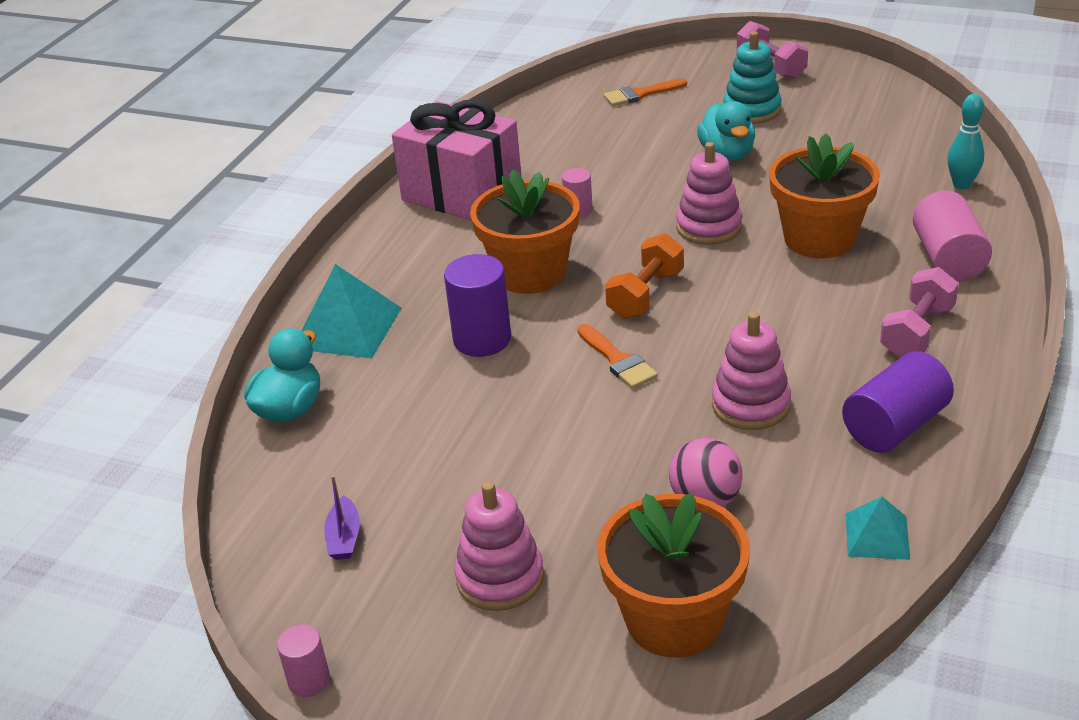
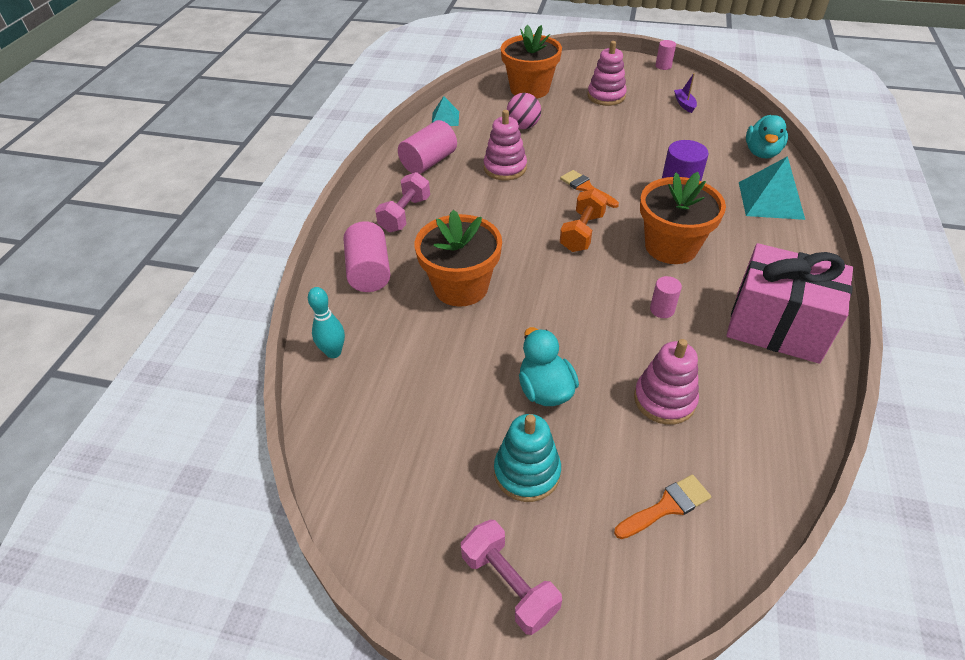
camera: 170 degrees right, 10 degrees up
pink stacking toy [676,142,742,245] -> pink stacking toy moved to [634,339,699,425]
purple cylinder [842,351,954,453] -> pink cylinder [398,120,457,174]

